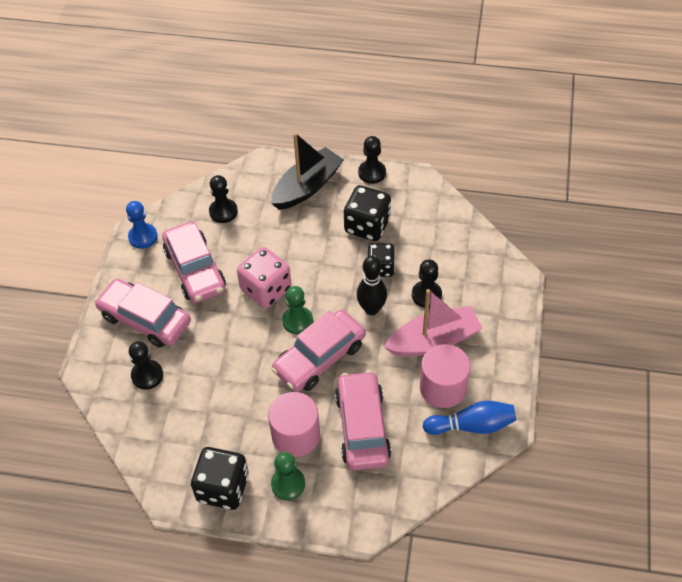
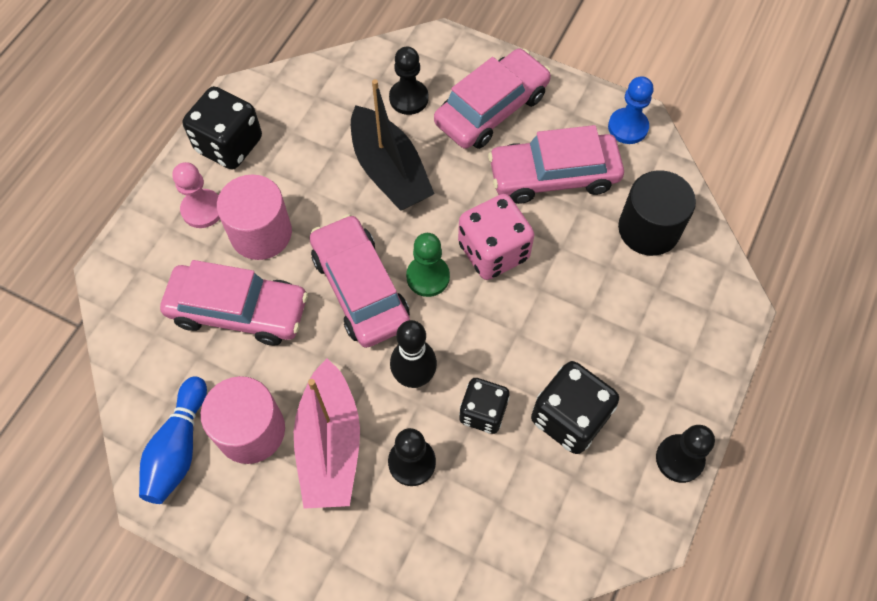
camera: 105 degrees right, 10 degrees up
black pawn [209,175,238,223] -> black cylinder [618,170,696,256]
black boat [271,133,343,210] -> black boat moved to [351,79,434,211]
green pawn [271,452,305,500] -> pink pawn [173,162,220,228]

